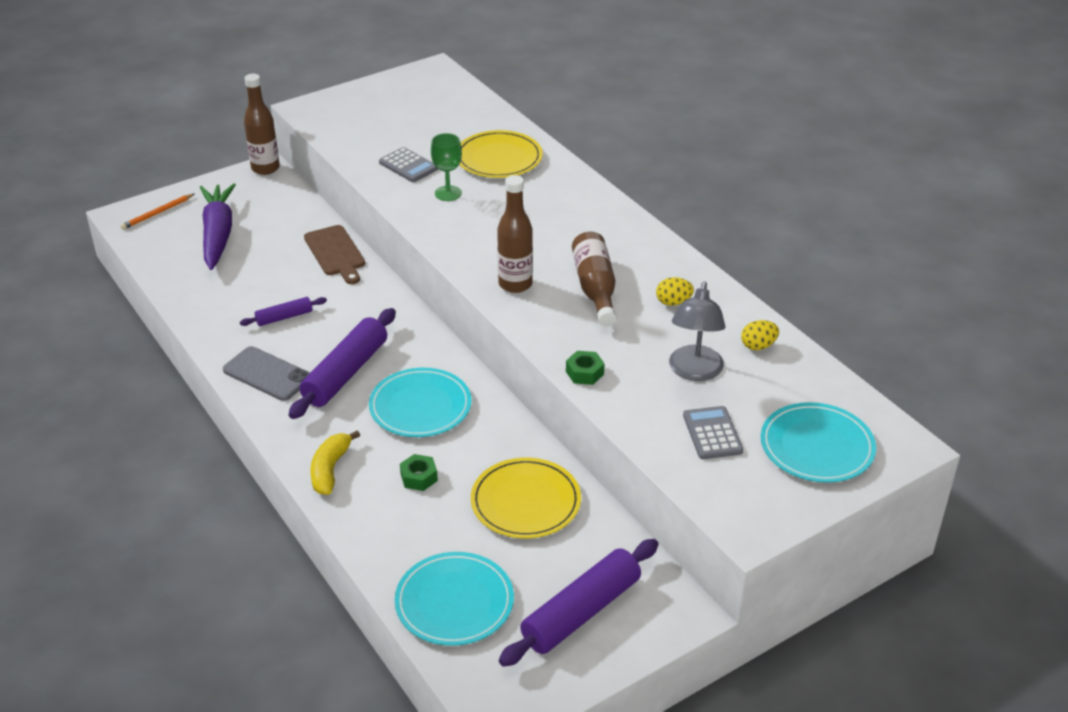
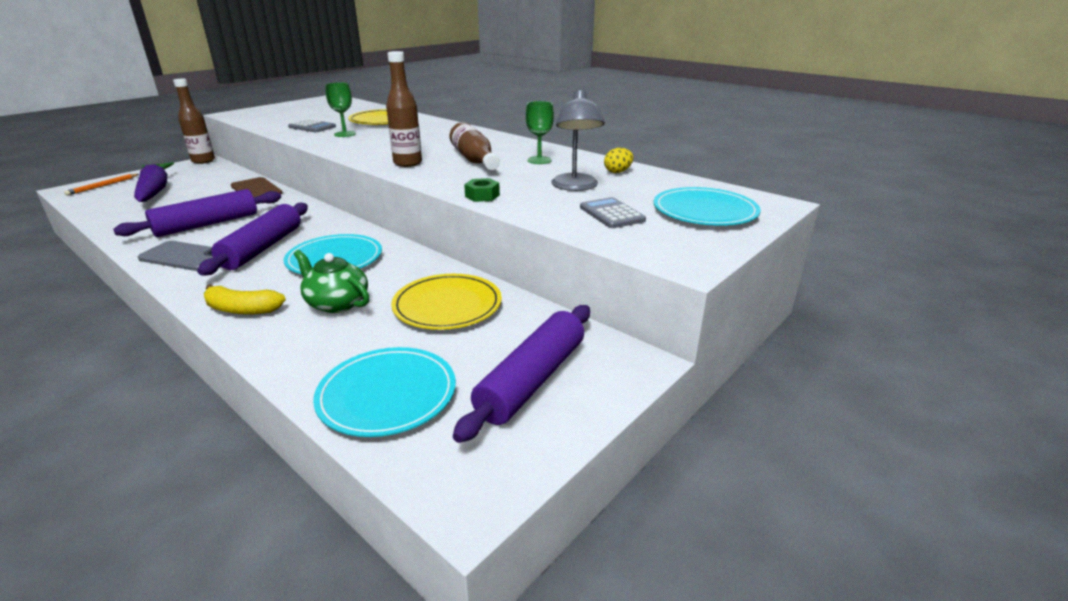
camera: 15 degrees left, 10 degrees down
purple rolling pin [240,297,327,326] -> purple rolling pin [113,189,281,237], size x1.94
yellow banana [310,430,360,495] -> yellow banana turned 75 degrees counterclockwise [204,284,286,315]
green nut [400,454,438,491] -> green teapot [294,250,369,313]
yellow egg [656,277,694,306] -> green goblet [526,101,554,164]

